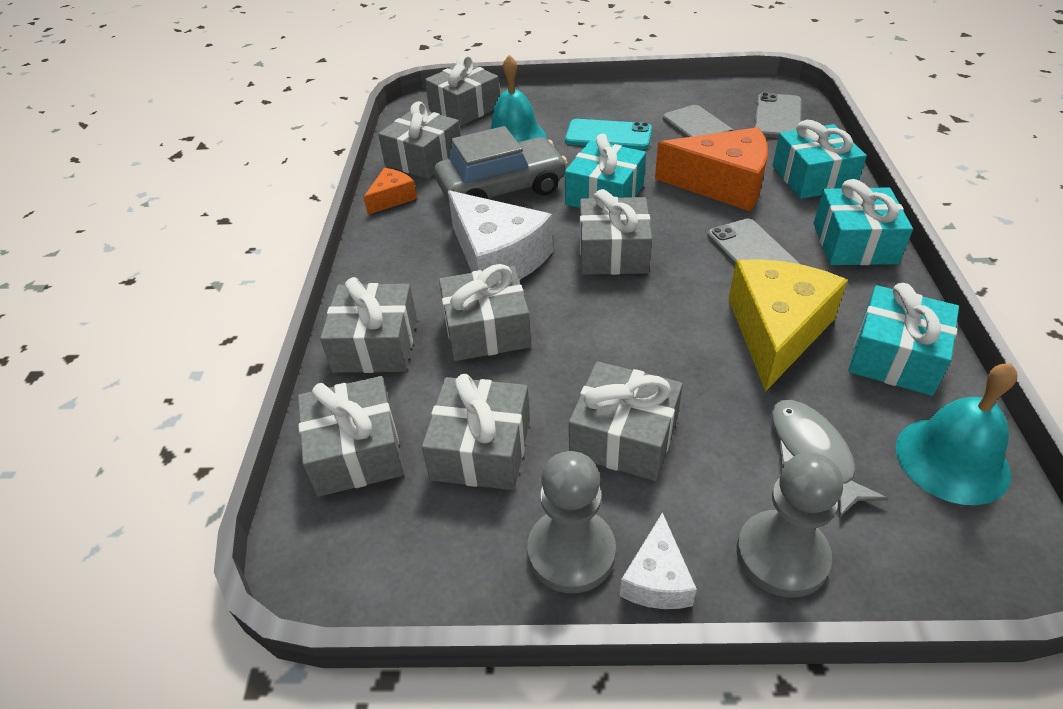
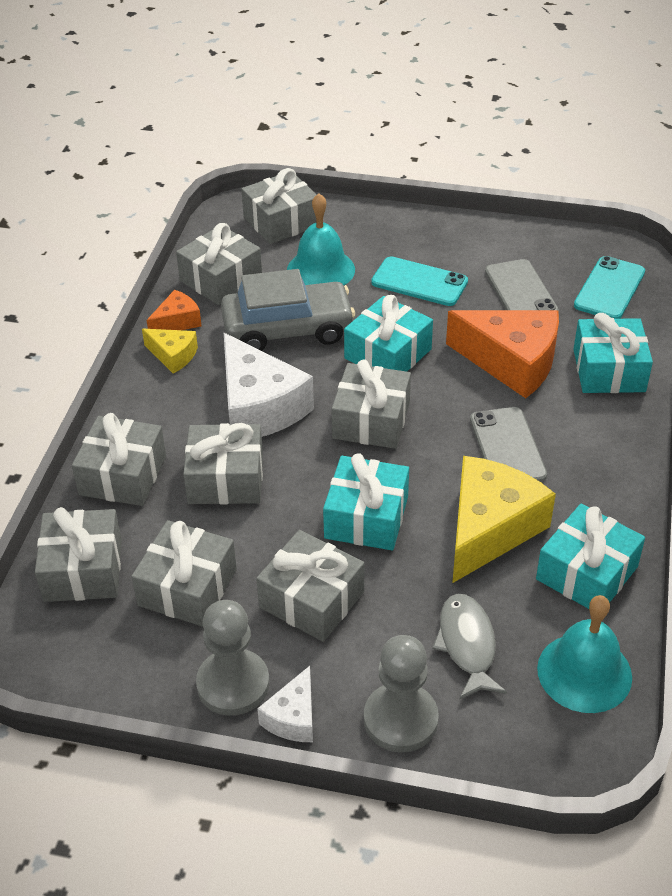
camera: 10 degrees right, 0 degrees up
grey phone [754,92,802,138] -> turquoise phone [574,256,645,319]
turquoise gift [814,179,913,265] -> turquoise gift moved to [323,453,409,550]
none -> yellow cheese [142,329,198,374]

